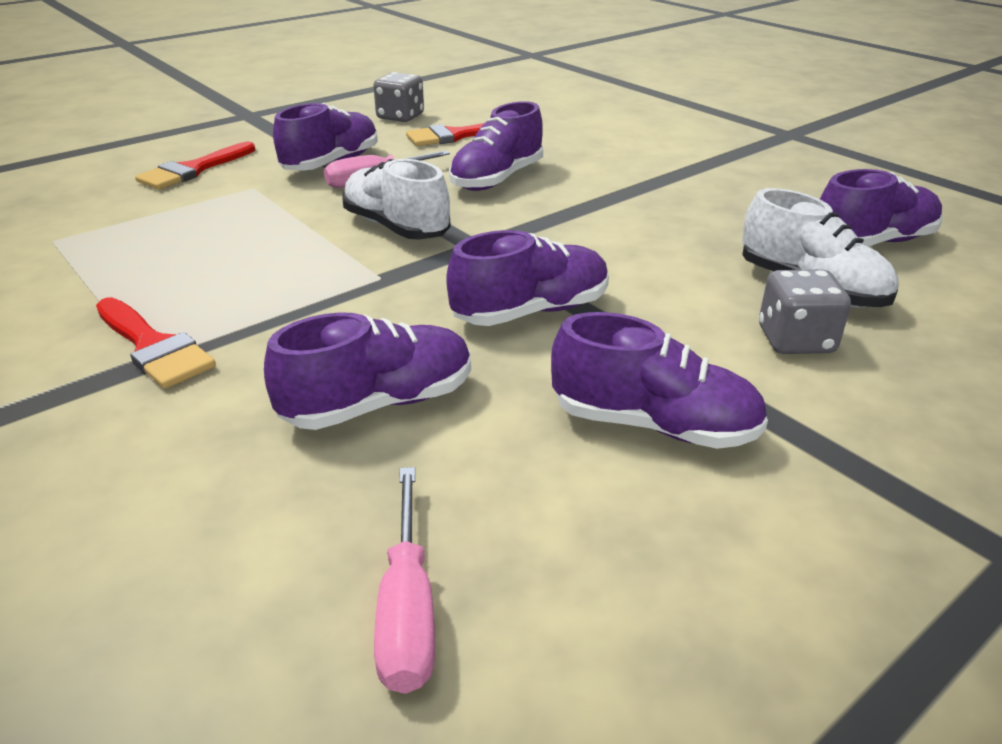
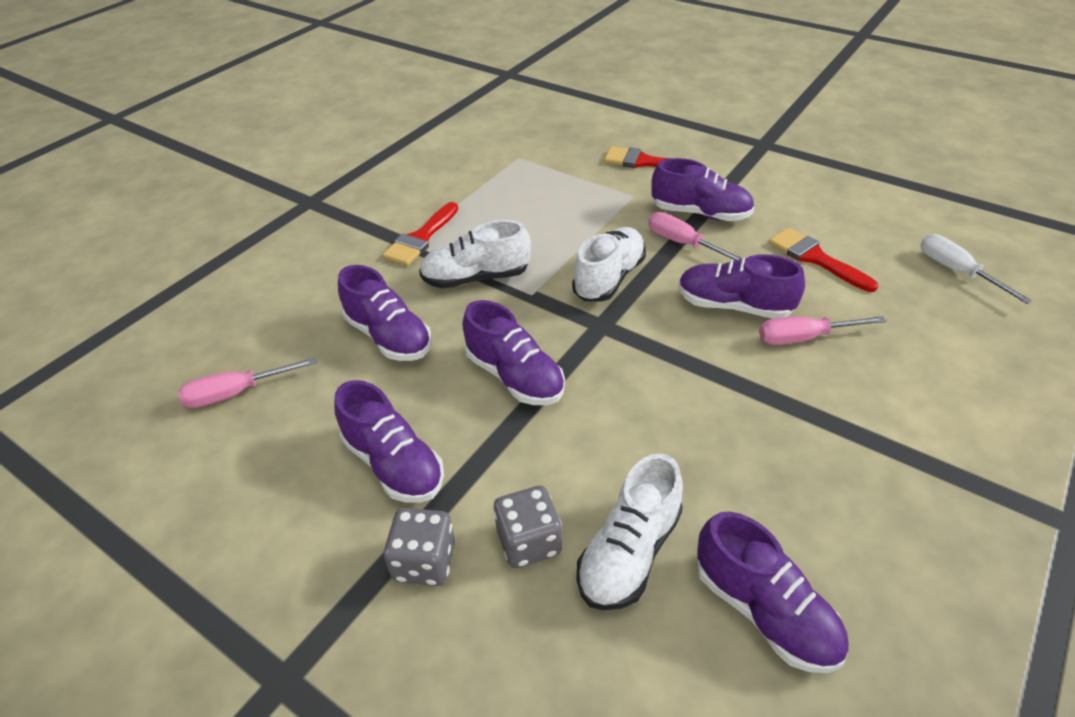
camera: 75 degrees right, 10 degrees up
grey dice [373,72,424,122] -> grey dice moved to [384,508,455,586]
purple shoe [551,312,768,449] -> purple shoe turned 45 degrees counterclockwise [334,380,444,503]
none -> white shoe [419,220,531,289]
none -> pink screwdriver [759,316,886,345]
none -> white screwdriver [920,234,1032,304]

